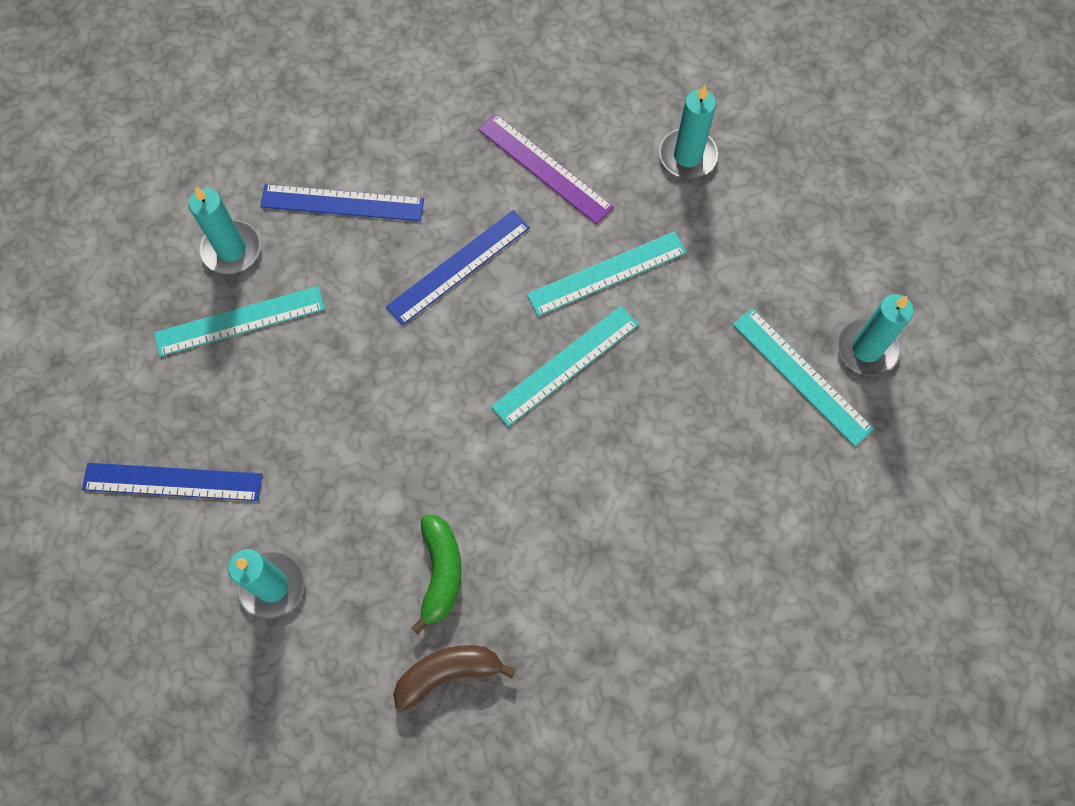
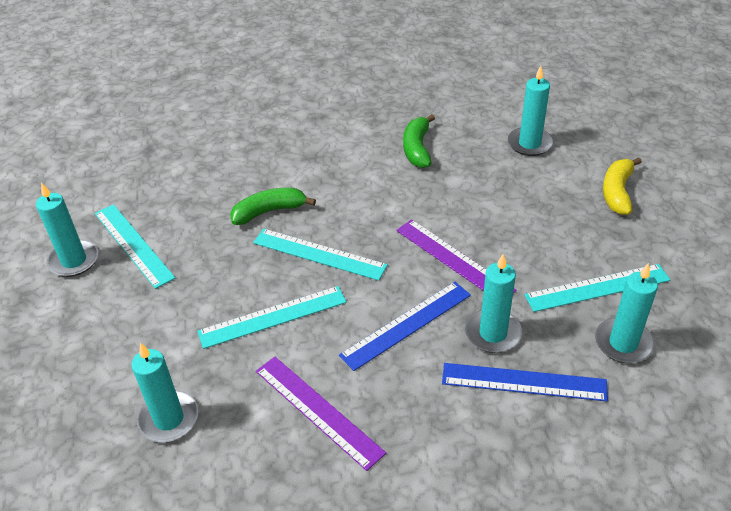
camera: 175 degrees left, 25 degrees down
blue ruler [82,463,263,501] -> yellow banana [603,157,642,215]
brown banana [393,645,516,712] -> none
turquoise ruler [491,306,639,427] -> turquoise ruler turned 60 degrees clockwise [253,229,388,281]
none -> green banana [230,188,316,225]
none -> purple ruler [396,219,517,293]
none -> turquoise candle [465,254,522,353]

